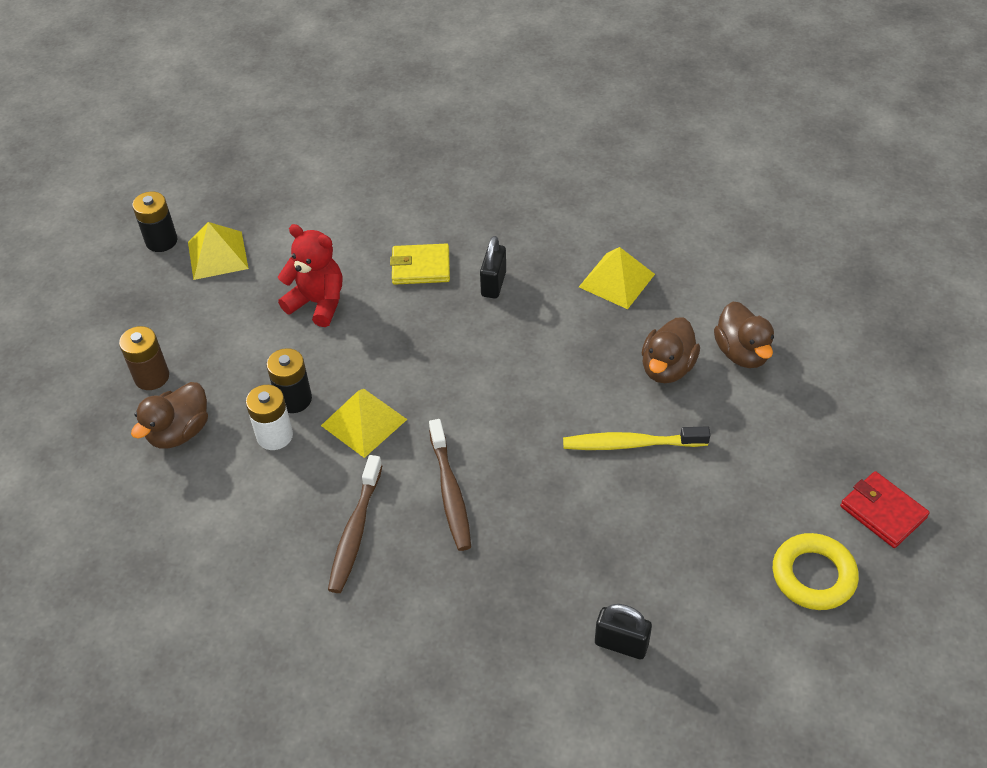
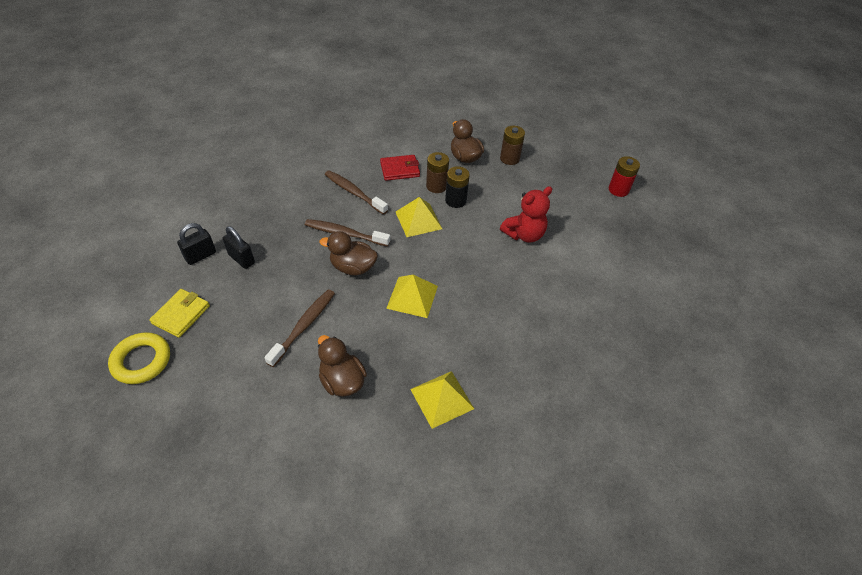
camera: 115 degrees right, 0 degrees up
black battery [132,192,177,252] -> red battery [609,156,640,197]
yellow pyramid [188,222,249,280] -> yellow pyramid moved to [386,275,438,318]
white battery [246,385,293,450] -> brown battery [426,152,449,193]
yellow wallet [390,244,450,285] -> yellow wallet moved to [149,289,210,338]
black padlock [480,236,506,298] -> black padlock moved to [223,226,255,269]
yellow toothbrush [563,426,710,450] -> brown toothbrush [264,289,335,367]
brown duck [714,301,774,368] -> brown duck moved to [320,231,378,276]
red wallet [840,471,930,548] -> red wallet moved to [380,155,420,181]

